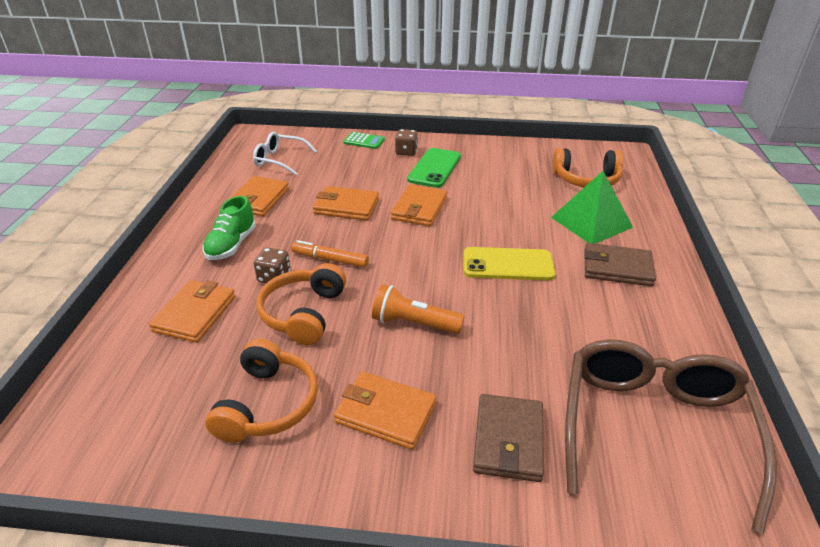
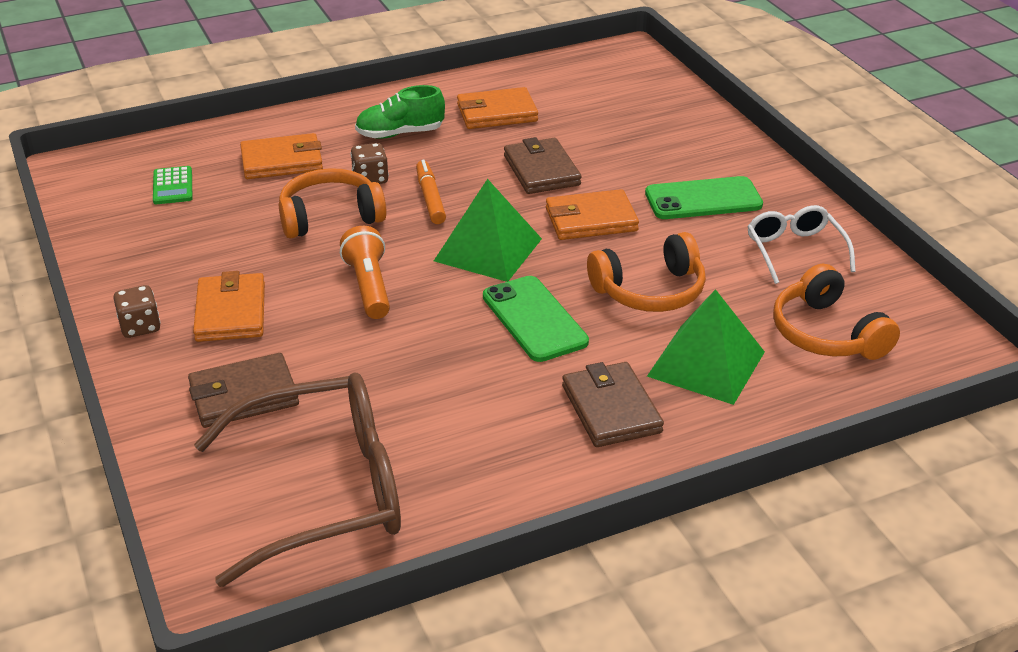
camera: 60 degrees right, 0 degrees up
orange headphones [206,339,318,443] -> orange headphones moved to [587,232,706,312]
white glasses [253,132,317,175] -> white glasses moved to [747,205,856,284]
orange wallet [313,186,379,220] -> brown wallet [504,137,581,194]
green calculator [343,132,385,149] -> green calculator moved to [153,166,192,204]
brown dice [395,129,418,156] -> brown dice moved to [113,285,161,338]
yellow phone [463,247,555,280] -> green phone [483,276,589,362]
none -> green pyramid [434,179,542,282]

